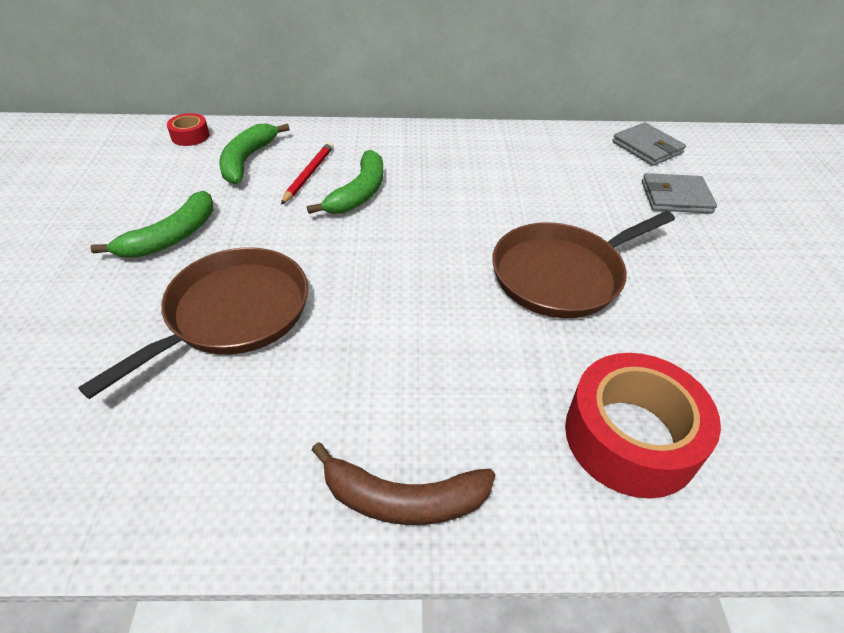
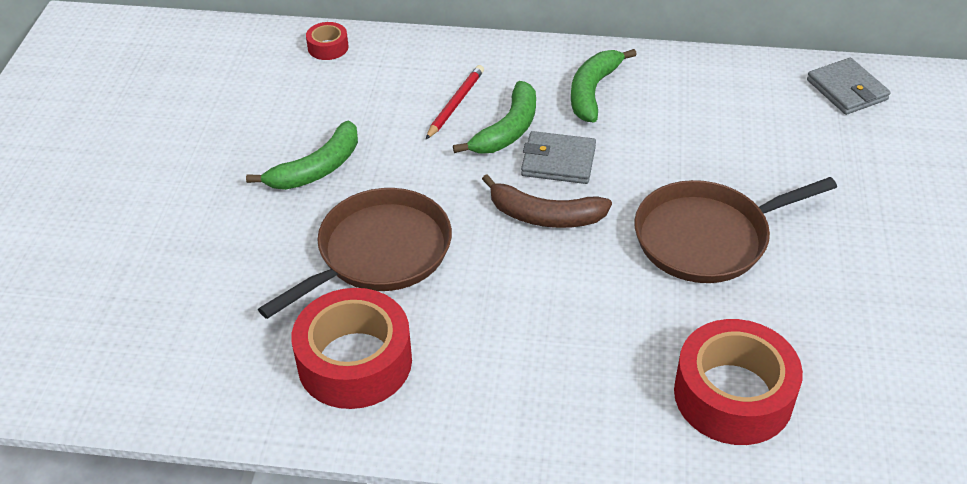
camera: 10 degrees right, 0 degrees up
green banana [219,124,290,184] -> green banana moved to [571,49,637,123]
brown banana [311,442,496,525] -> brown banana moved to [482,174,612,228]
grey wallet [642,173,717,213] -> grey wallet moved to [521,131,596,184]
none -> red tape [291,288,412,409]

